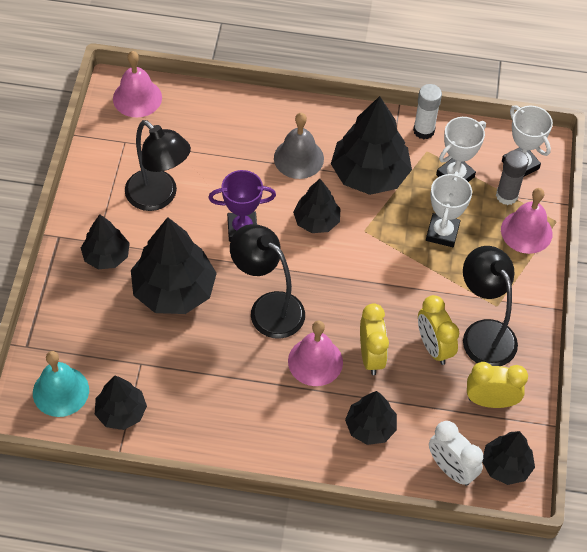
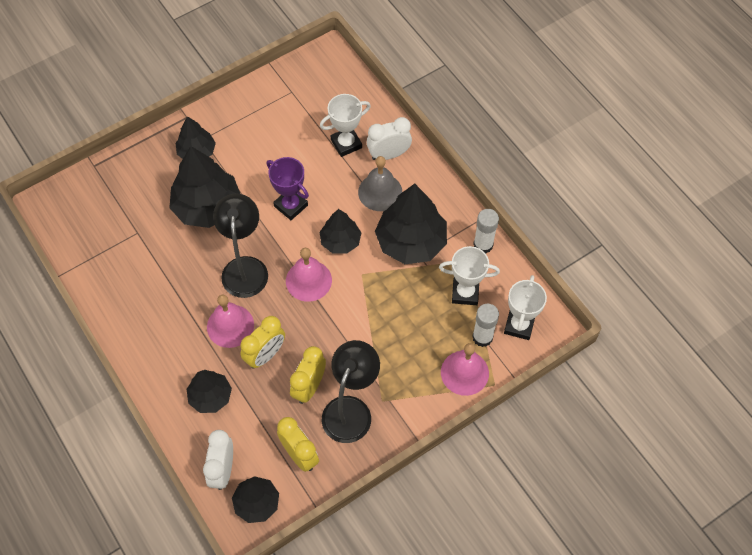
camera: 50 degrees right, 5 degrees up
turquoise bell [33,351,89,417] -> none
black tree [95,376,147,430] -> none
pink bell [113,51,162,118] -> pink bell moved to [286,248,332,302]
black lamp [125,120,191,211] -> none
white trophy [426,171,472,247] -> white trophy moved to [320,94,371,157]
grey glue stick [496,150,529,205] -> white glue stick [472,304,499,347]
none -> white clock [367,117,412,160]

